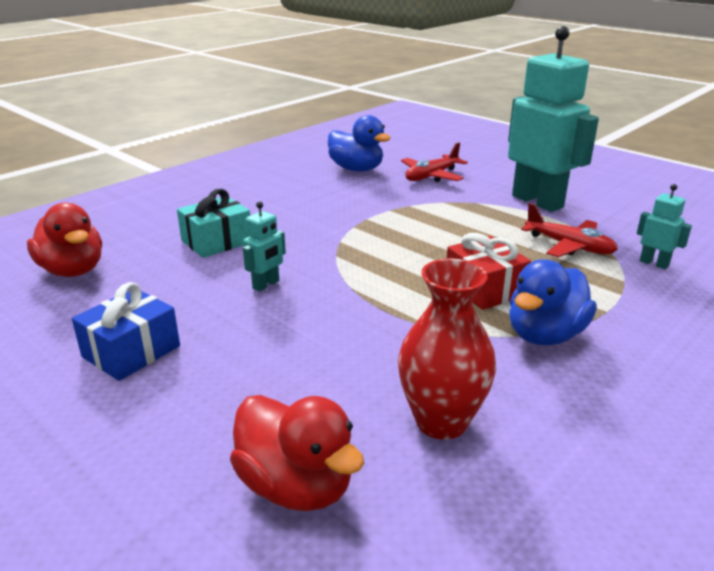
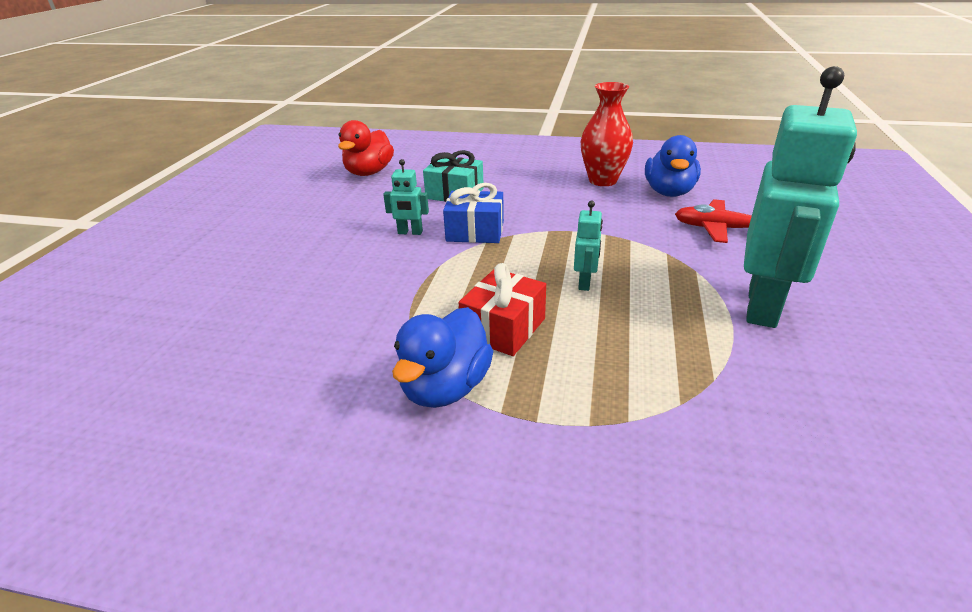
camera: 60 degrees right, 5 degrees up
blue gift [72,282,180,381] -> blue gift moved to [443,183,504,243]
red duck [230,395,364,511] -> none
red vase [398,258,496,440] -> red vase moved to [581,82,633,186]
blue duck [509,259,597,345] -> blue duck turned 75 degrees counterclockwise [392,307,493,408]
red plane [521,203,618,257] -> none
turquoise robot [637,184,692,269] -> turquoise robot moved to [574,201,603,291]

